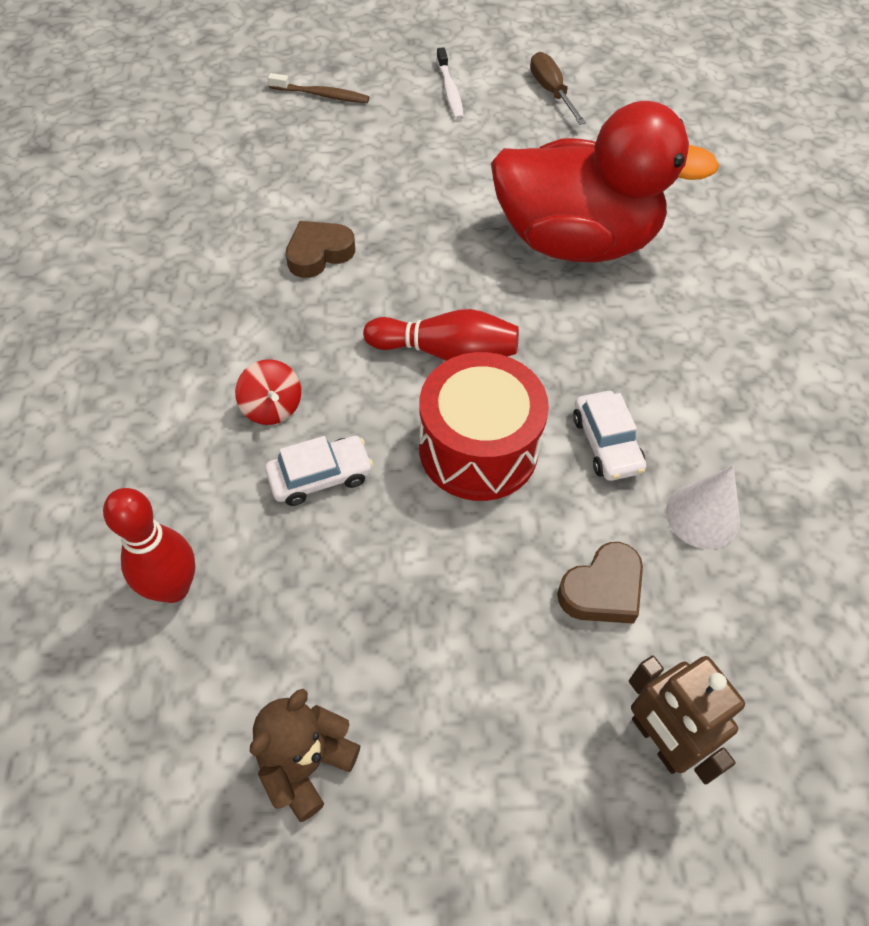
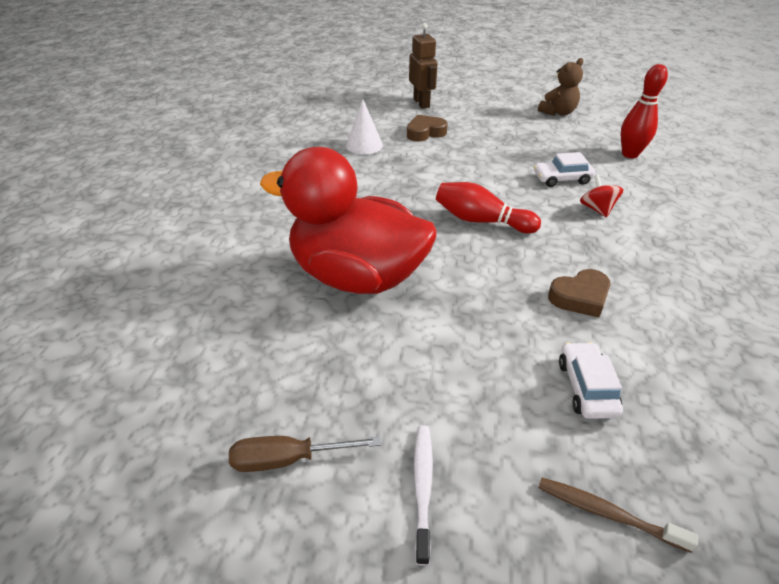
camera: 165 degrees left, 15 degrees down
red drum [419,352,549,501] -> none
brown screwdriver [530,52,586,125] -> brown screwdriver turned 90 degrees clockwise [229,436,381,472]
white car [573,391,646,481] -> white car moved to [559,342,623,419]

